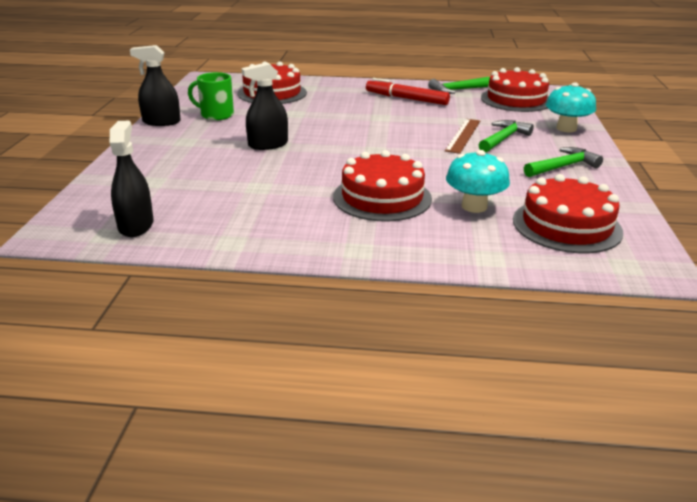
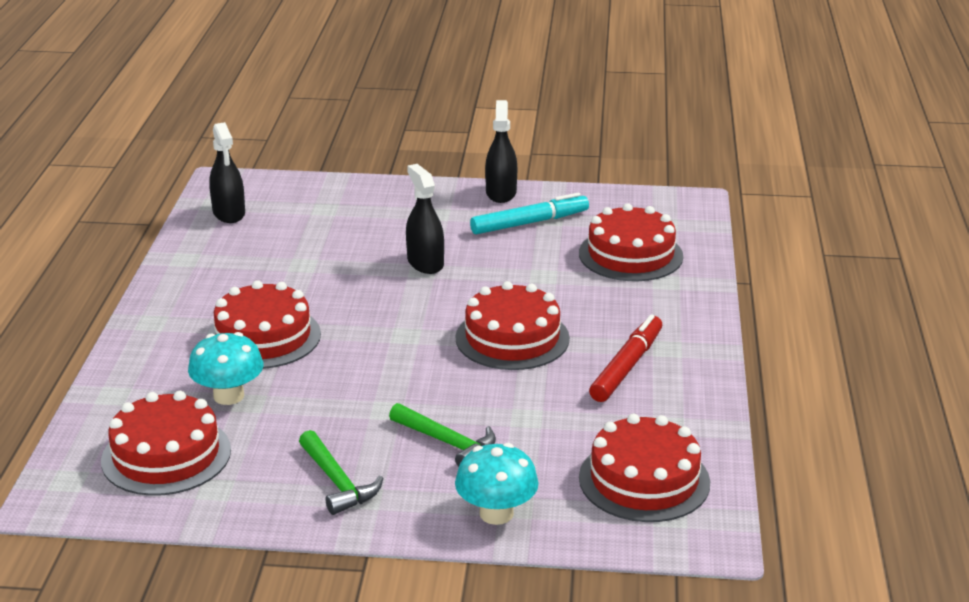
camera: 90 degrees right, 0 degrees up
black spray bottle [110,121,154,237] -> black spray bottle turned 75 degrees clockwise [209,122,245,223]
green mug [188,72,234,120] -> turquoise marker [470,193,589,235]
green hammer [428,77,490,94] -> none
brown ruler [445,119,480,154] -> none
none -> red cake [455,281,570,370]

